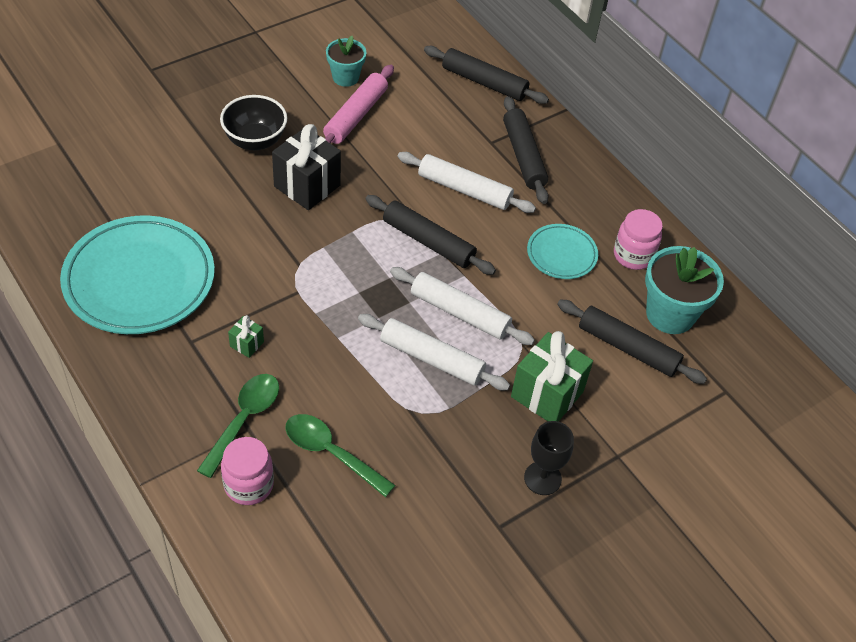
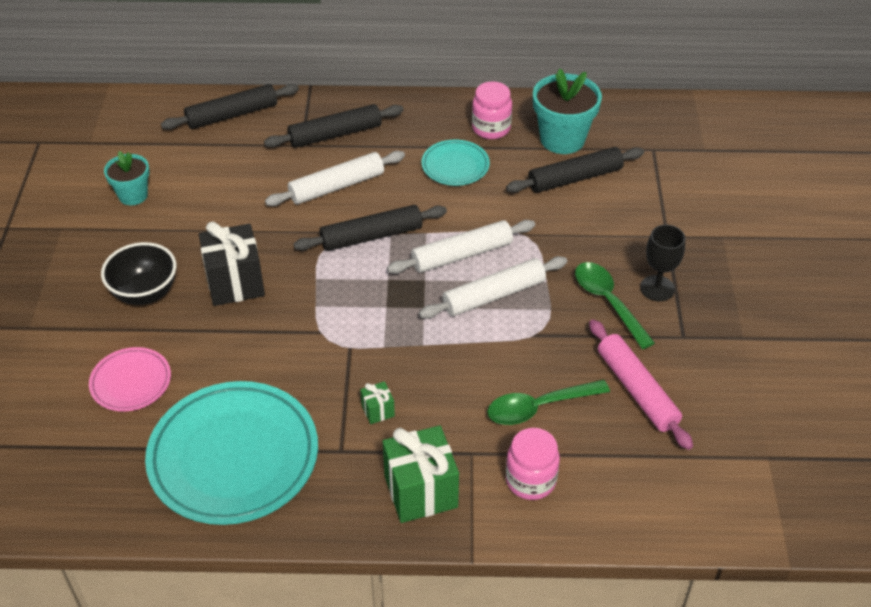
camera: 50 degrees left, 5 degrees down
green spoon [197,374,279,478] -> green spoon moved to [575,262,655,349]
pink rolling pin [323,65,394,144] -> pink rolling pin moved to [589,319,693,450]
black rolling pin [503,96,549,204] -> black rolling pin turned 45 degrees counterclockwise [264,104,404,148]
green gift [511,331,593,422] -> green gift moved to [383,425,459,523]
none -> pink plate [89,347,171,412]

